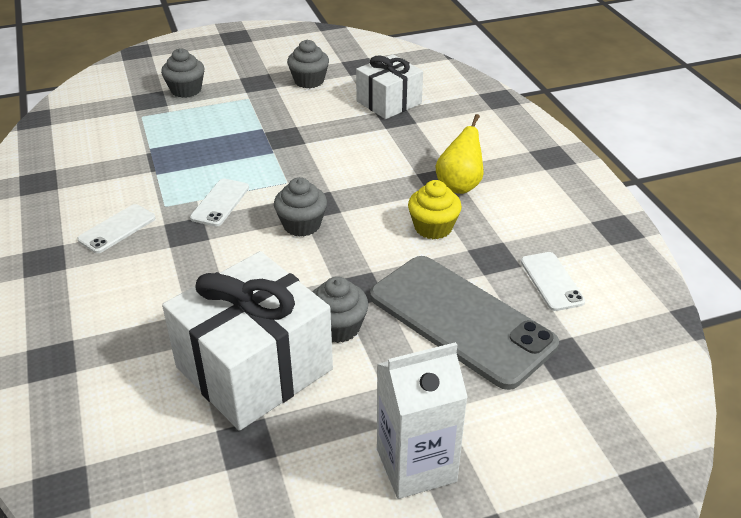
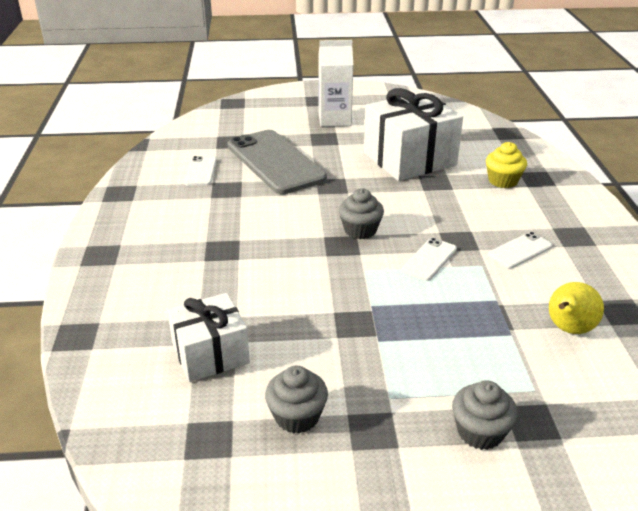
camera: 165 degrees left, 5 degrees down
grey cupcake [313,276,368,343] -> none
yellow cupcake [408,180,462,239] -> yellow cupcake moved to [486,142,527,188]
yellow pear [436,114,483,194] -> yellow pear moved to [549,282,604,334]

